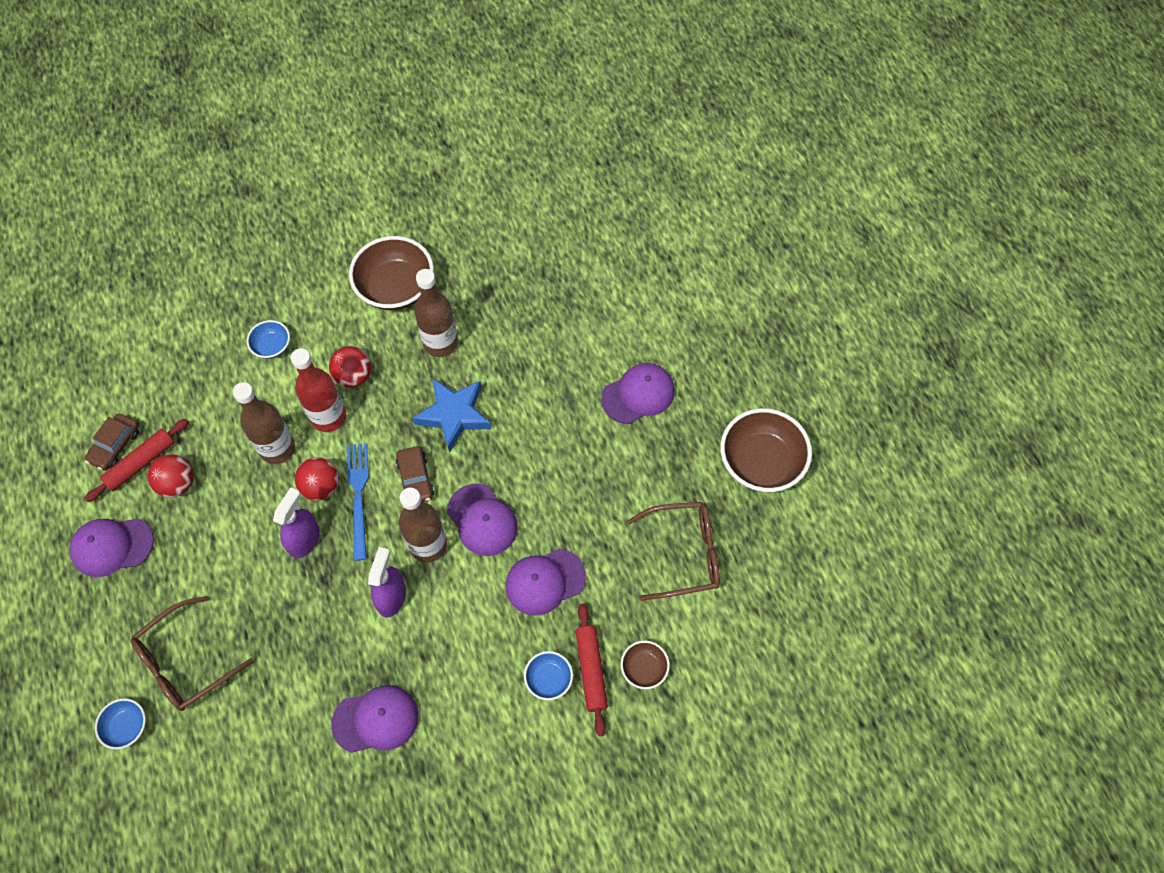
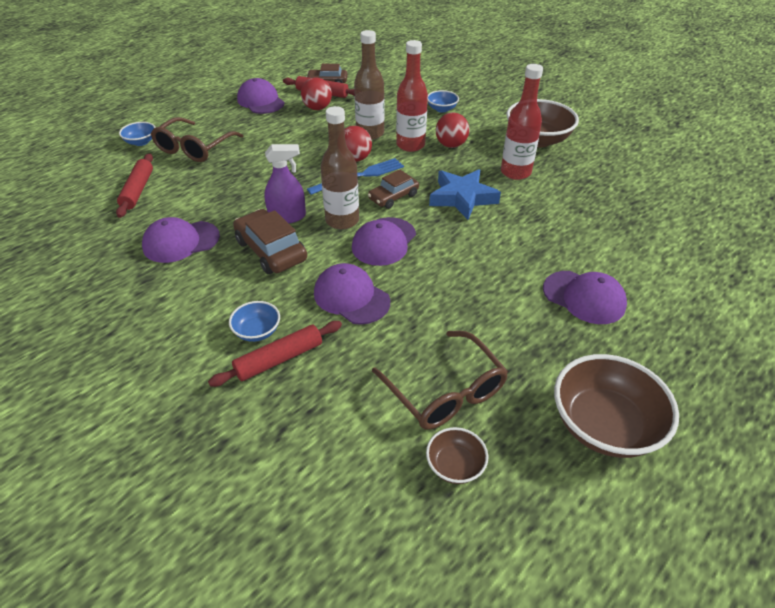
camera: 65 degrees right, 20 degrees down
brown glasses [131,596,254,711] -> brown glasses turned 90 degrees counterclockwise [151,117,244,162]
purple spray bottle [273,487,320,558] -> none
purple cap [331,685,419,753] -> purple cap turned 105 degrees clockwise [142,217,220,263]
brown bottle [414,269,458,357] -> red bottle [501,64,543,180]
brown bowl [621,641,670,689] -> brown bowl moved to [426,427,488,484]
none -> red rolling pin [116,153,153,218]
none -> brown car [233,209,307,274]

